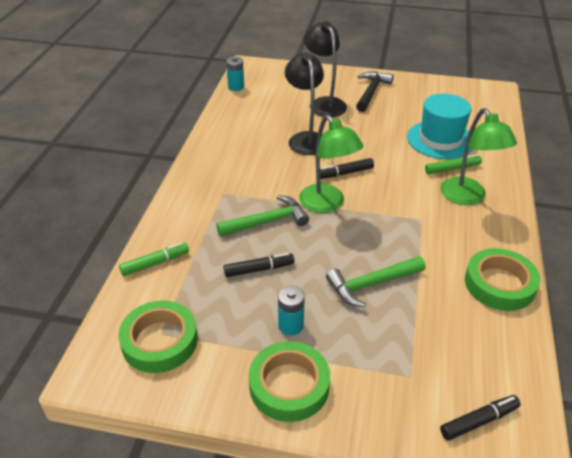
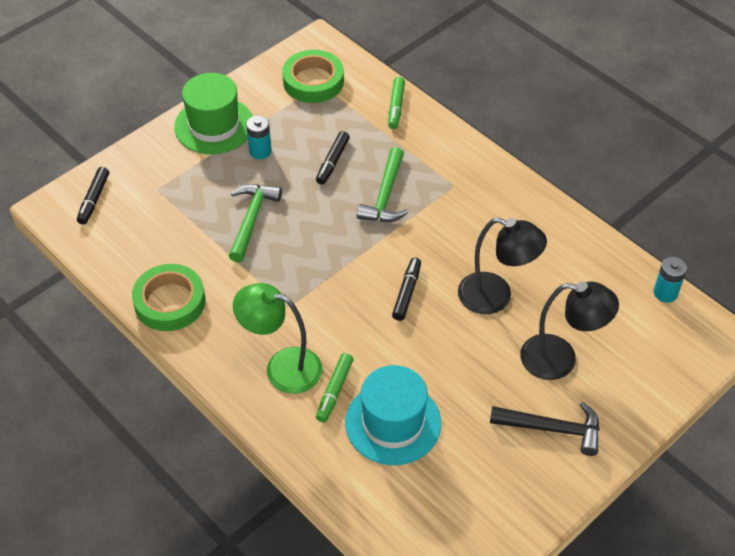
camera: 125 degrees right, 10 degrees up
green tape [249,341,330,422] -> green hat [174,73,253,154]
green lamp [299,115,364,213] -> none
black hammer [356,72,394,112] -> black hammer turned 45 degrees counterclockwise [490,402,600,456]

